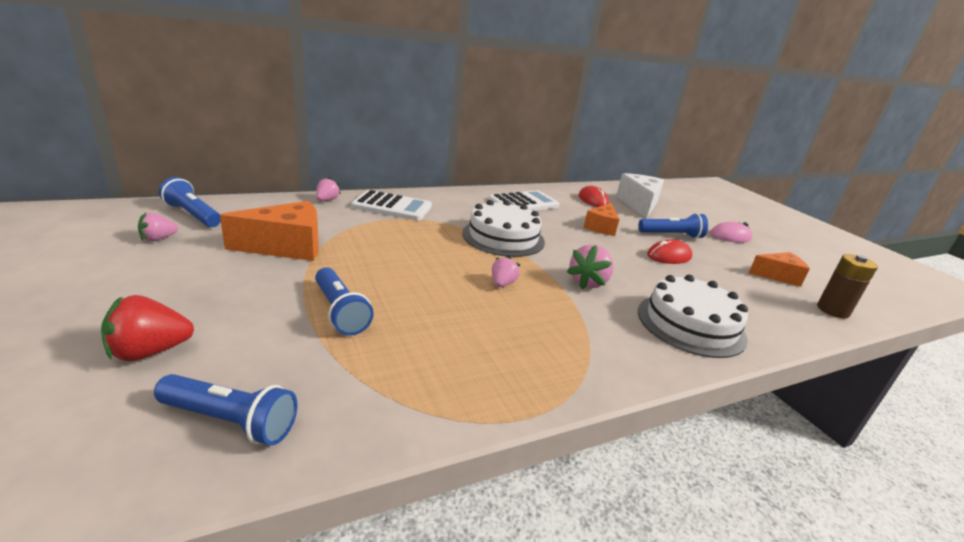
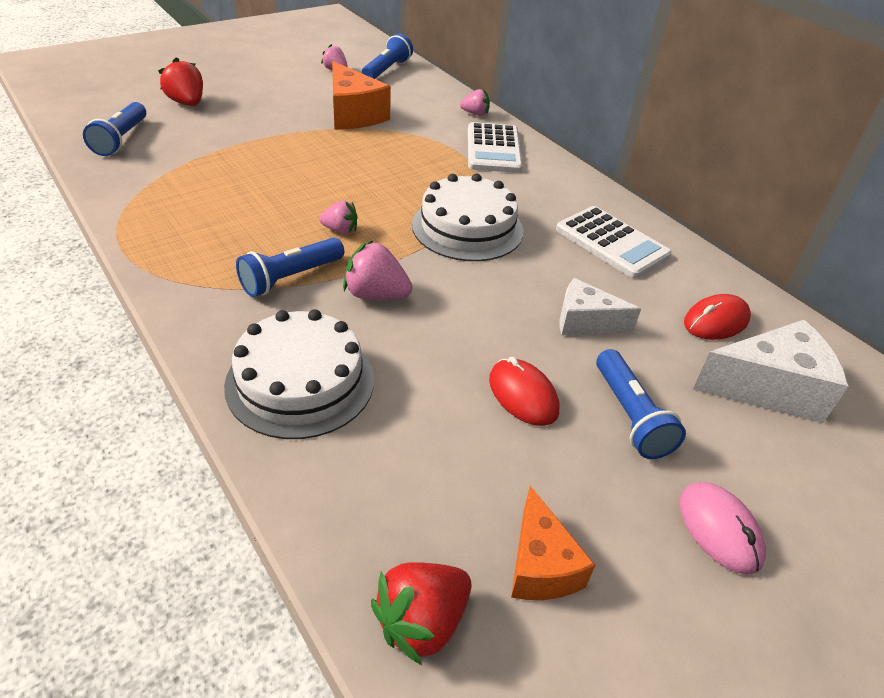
camera: 80 degrees right, 15 degrees up
blue flashlight [315,267,374,335] -> blue flashlight moved to [236,238,344,297]
orange cheese [583,203,619,236] -> white cheese [559,278,641,335]
brown battery [817,254,878,319] -> red strawberry [371,562,472,665]

